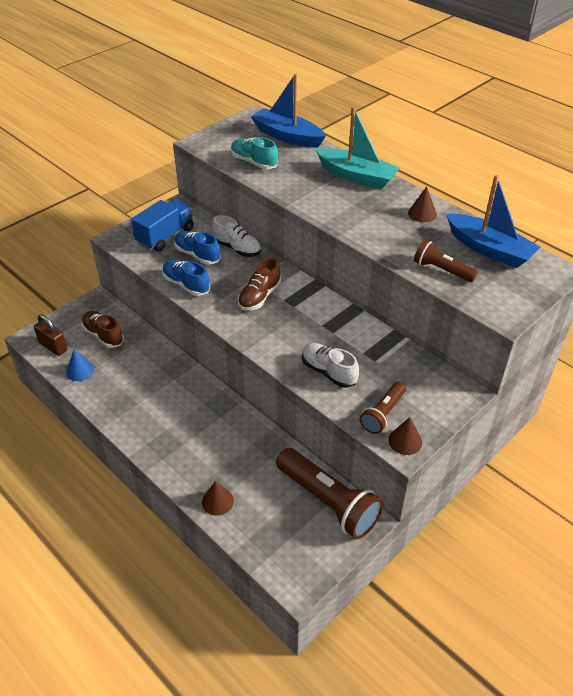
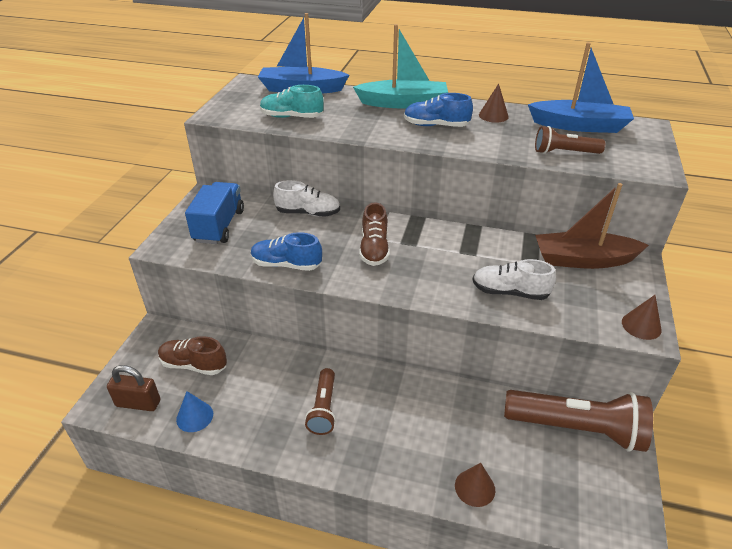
camera: 30 degrees left, 5 degrees down
blue shoe [174,231,221,265] -> blue shoe moved to [404,93,473,127]
brown flashlight [360,381,406,434] -> brown flashlight moved to [305,368,336,435]
none -> brown boat [535,183,649,269]

